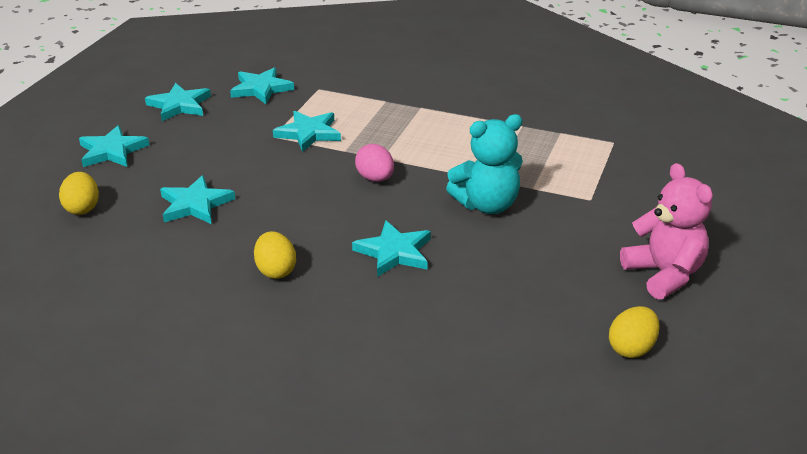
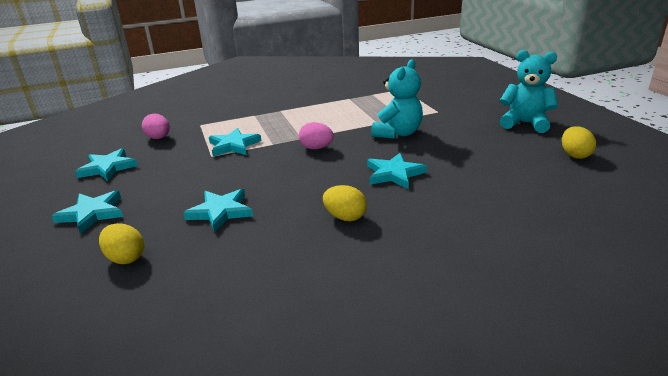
camera: 40 degrees left, 5 degrees down
turquoise star [230,67,294,104] -> pink egg [142,114,170,139]
pink teddy bear [620,163,713,300] -> turquoise teddy bear [500,50,558,133]

